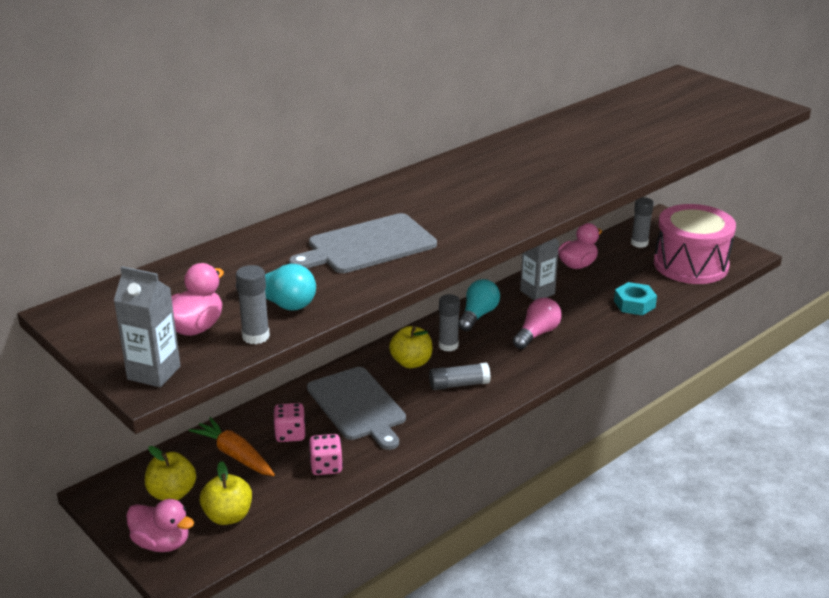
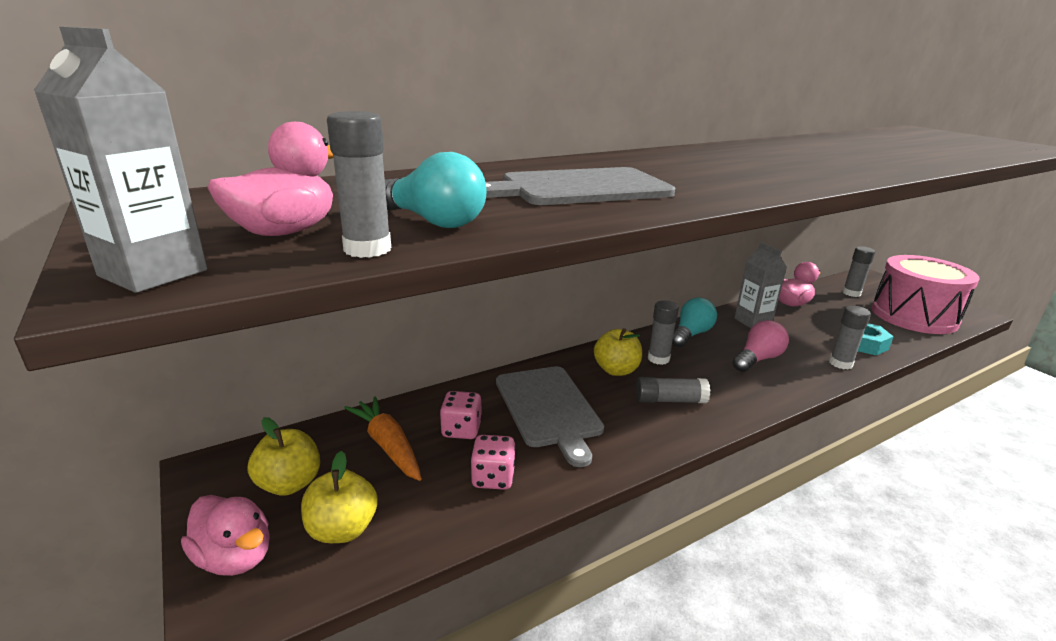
camera: 10 degrees right, 5 degrees down
none -> grey glue stick [829,306,871,369]

